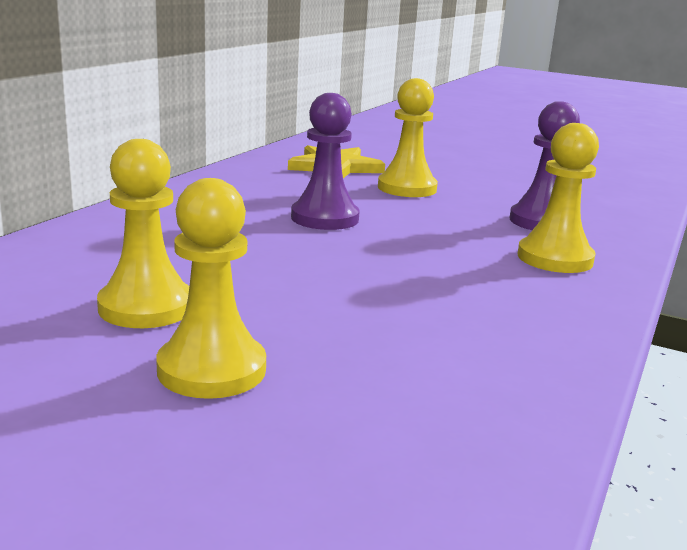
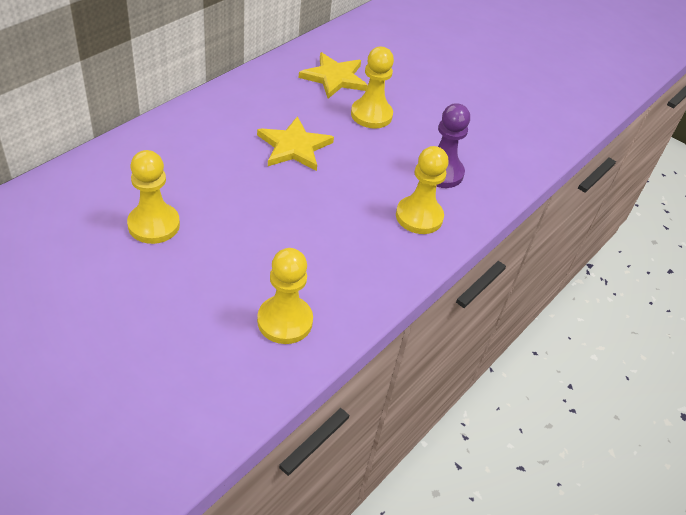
camera: 10 degrees right, 25 degrees up
yellow pawn [156,178,266,399] -> yellow pawn moved to [257,248,313,344]
purple pawn [291,93,360,230] -> yellow star [257,116,334,171]

